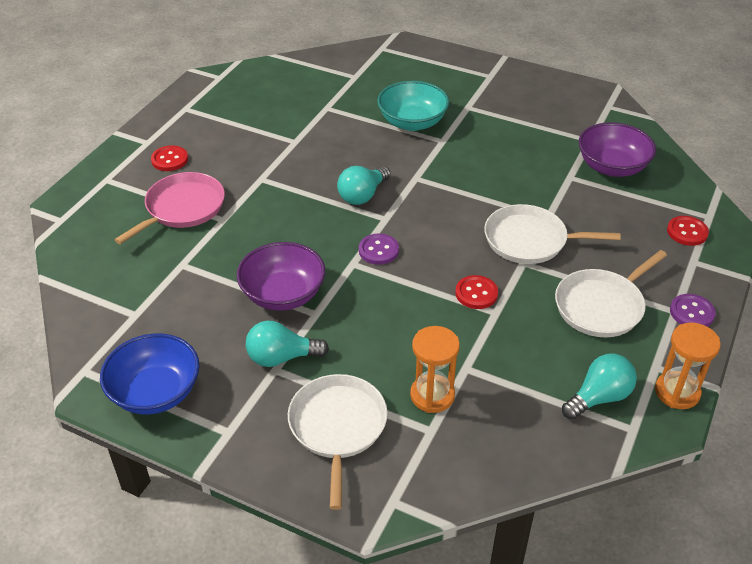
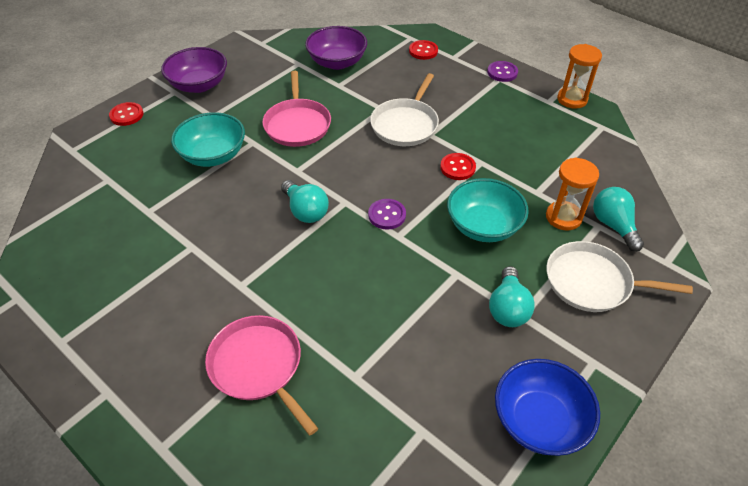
camera: 75 degrees left, 5 degrees up
red button [151,145,188,171] -> red button moved to [109,102,143,126]
purple bowl [236,242,325,311] -> purple bowl moved to [161,47,227,93]
white pan [555,250,667,337] -> none
turquoise light bulb [562,354,637,420] -> turquoise light bulb moved to [593,187,644,252]
none -> pink pan [262,71,331,147]
none -> turquoise bowl [447,178,529,242]

